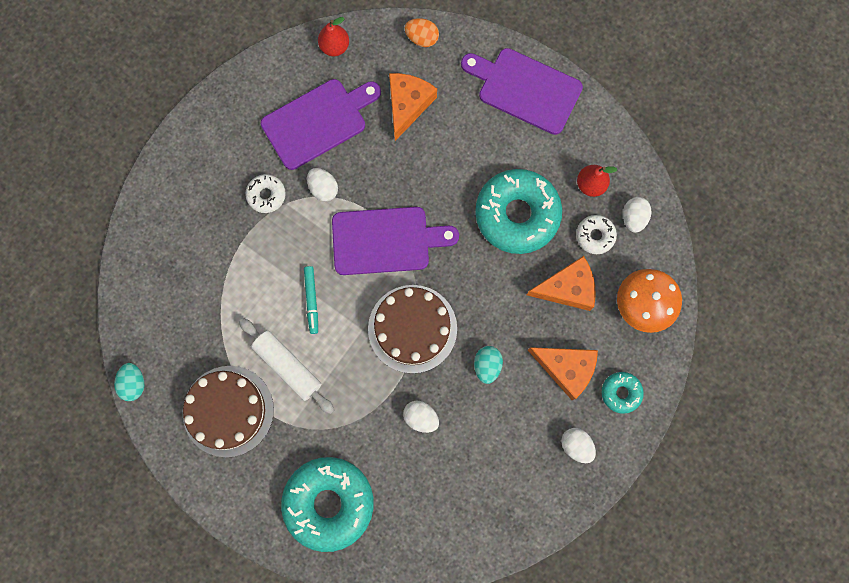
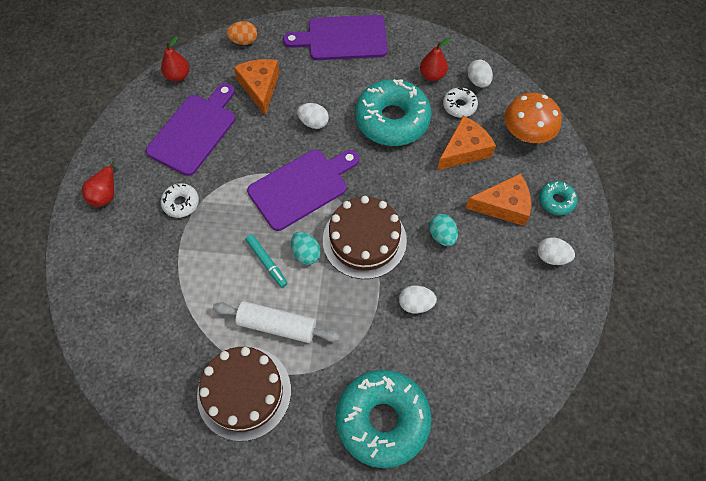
camera: 30 degrees left, 15 degrees down
turquoise egg [114,363,144,401] -> turquoise egg moved to [291,232,321,265]
white egg [307,168,338,202] -> white egg moved to [297,103,329,129]
none -> red pear [82,162,118,207]

